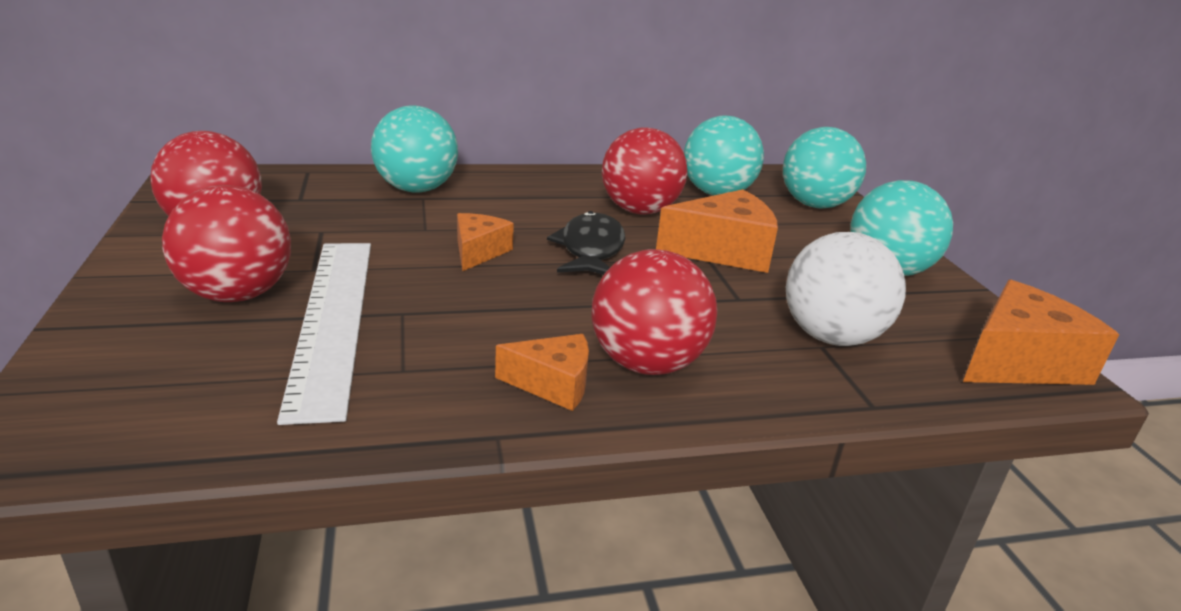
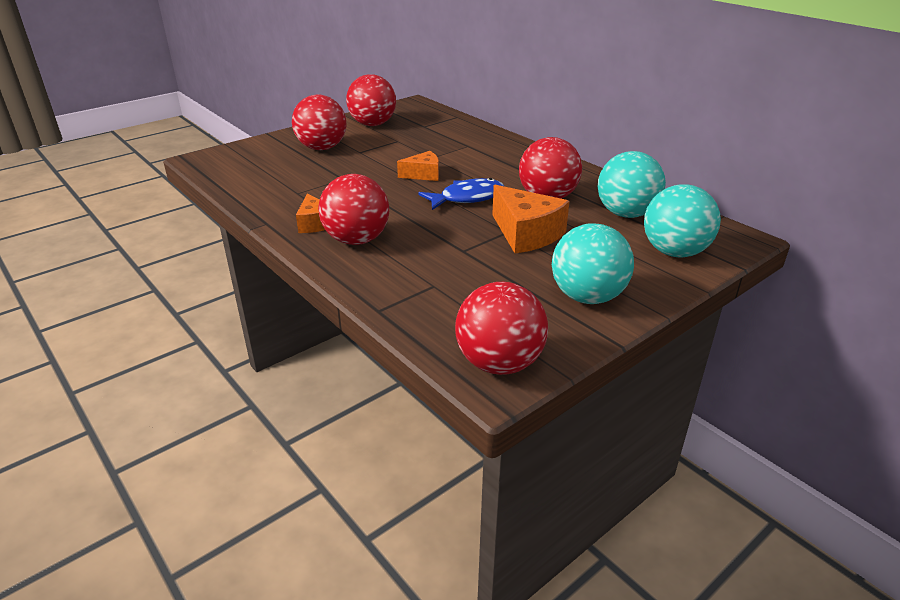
camera: 65 degrees right, 5 degrees up
white ruler [277,243,371,425] -> none
turquoise ball [371,105,458,193] -> none
black fish [547,211,626,275] -> blue fish [418,178,505,210]
white ball [786,232,906,346] -> none
orange cheese [963,280,1119,385] -> red ball [455,282,548,375]

